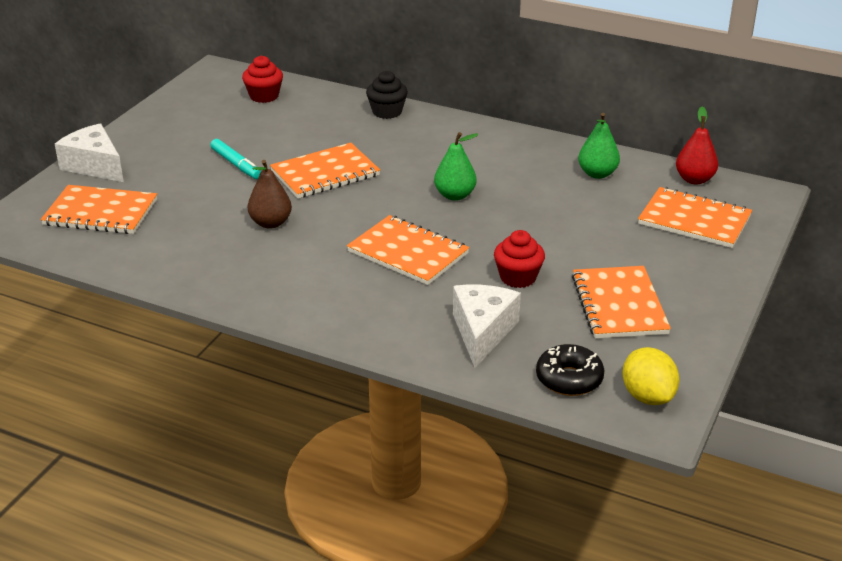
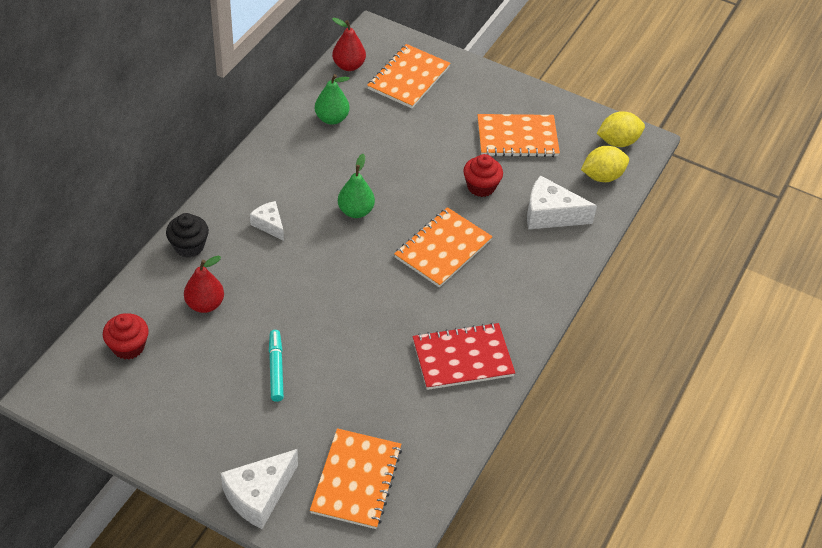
camera: 90 degrees left, 15 degrees up
turquoise marker [210,139,261,179] -> turquoise marker turned 60 degrees counterclockwise [269,330,284,402]
brown pear [248,160,292,229] -> none
orange notebook [270,143,380,198] -> none
black donut [536,344,604,396] -> yellow lemon [581,146,629,182]
none -> red pear [184,256,224,313]
none -> white cheese [250,201,284,241]
none -> red notebook [413,322,515,390]

